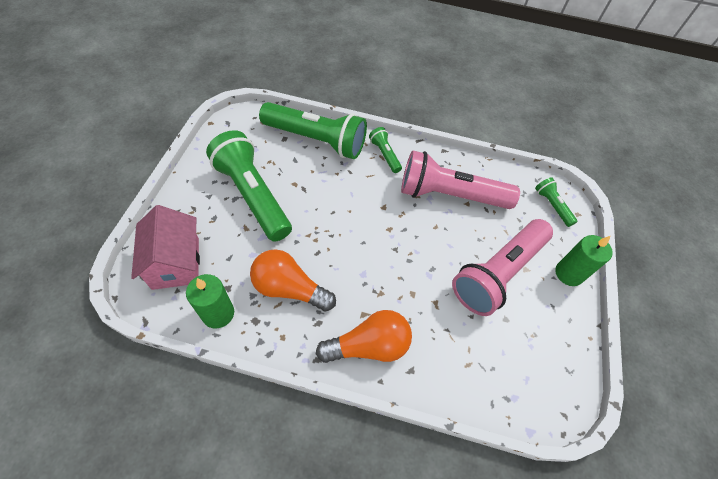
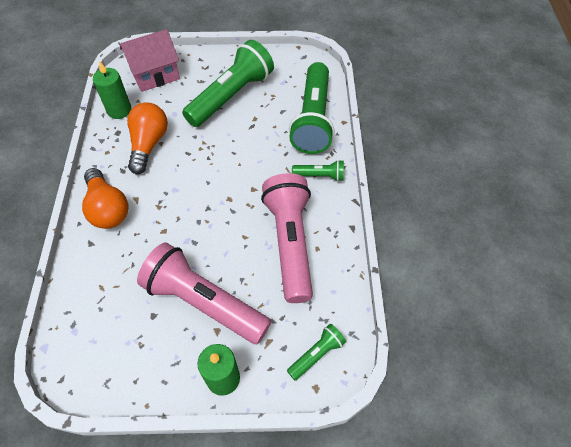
camera: 80 degrees right, 0 degrees up
green flashlight [369,127,402,173] -> green flashlight turned 45 degrees clockwise [292,160,344,181]

